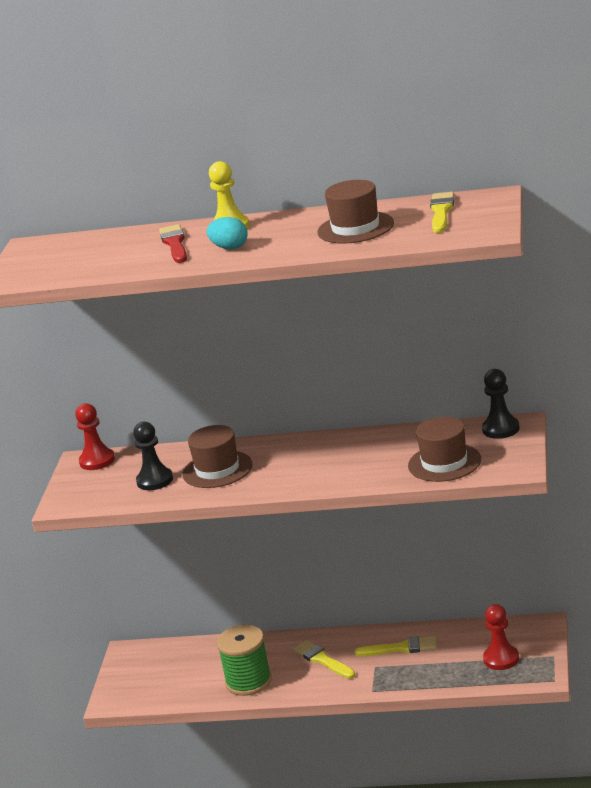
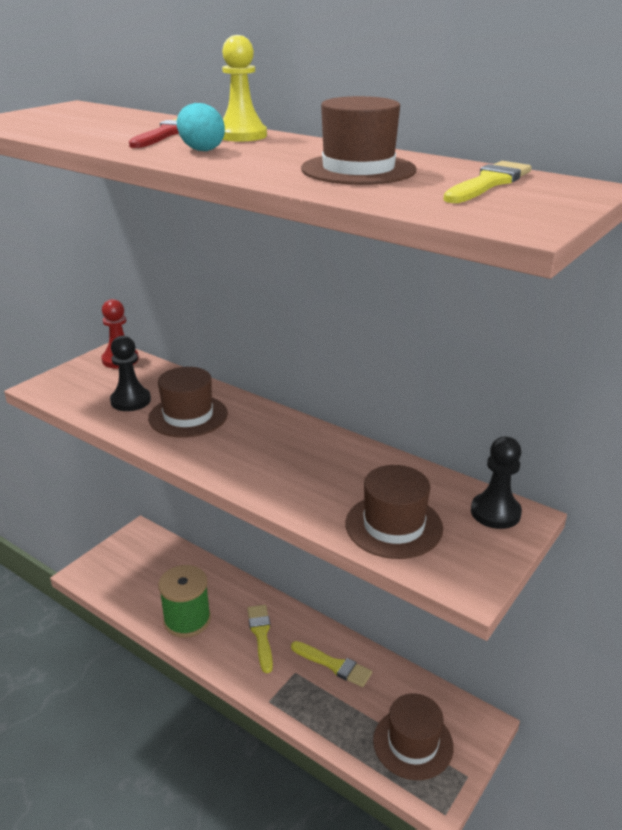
camera: 25 degrees right, 5 degrees up
red pawn [483,604,519,670] -> brown hat [373,693,454,780]

